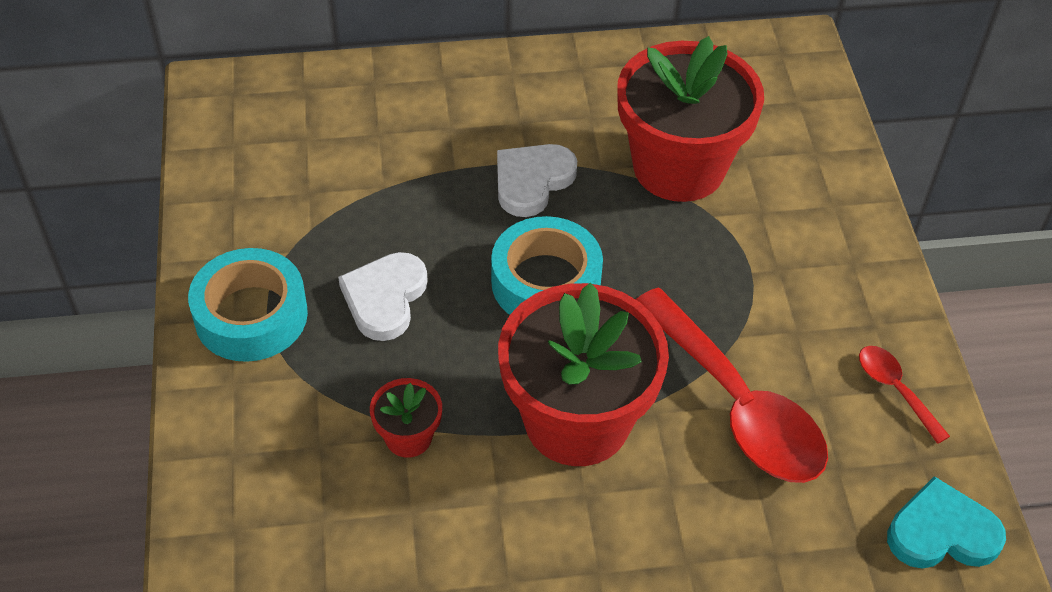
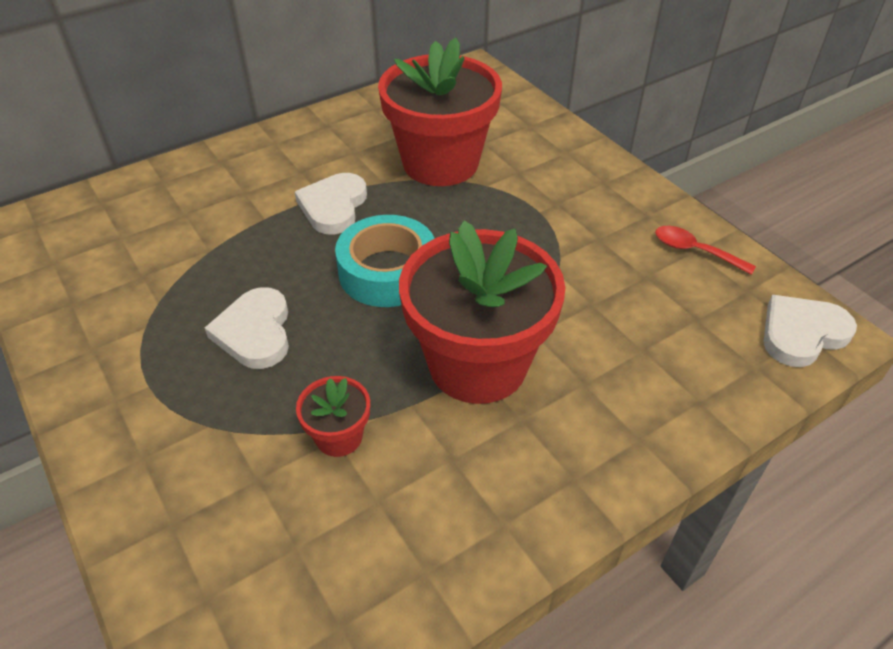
camera: 25 degrees left, 5 degrees down
turquoise tape [188,248,308,362] -> none
red spoon [636,288,828,483] -> none
turquoise heart [887,476,1006,569] -> white heart [764,295,857,367]

